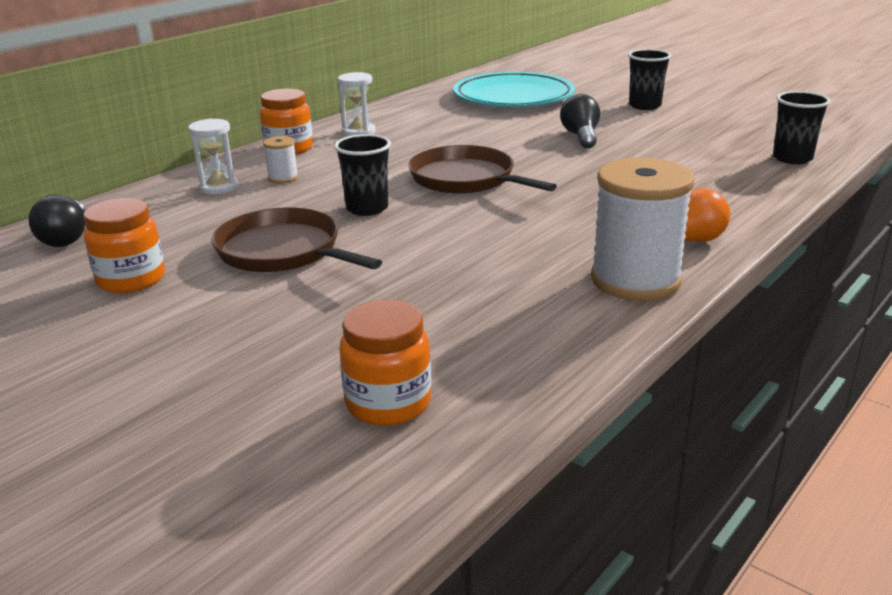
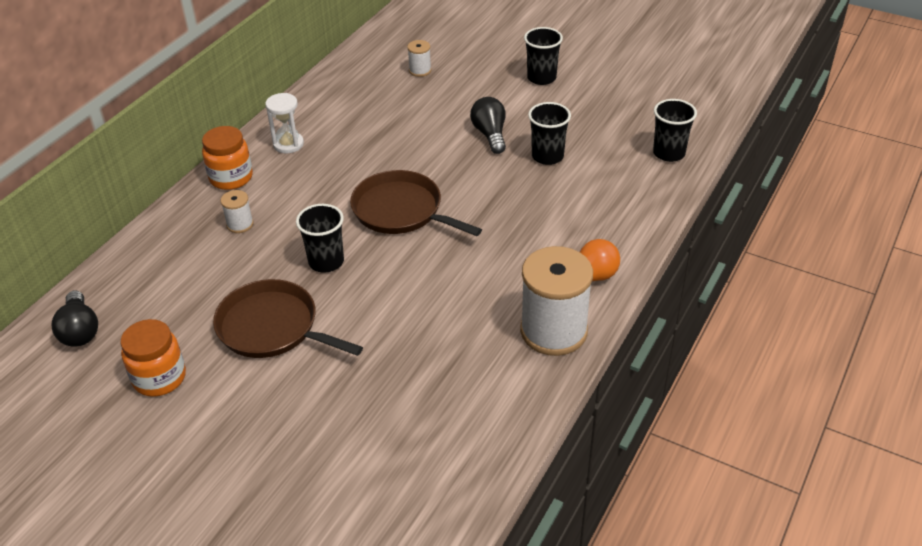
camera: 10 degrees left, 15 degrees up
white hourglass [188,119,239,195] -> none
orange jar [339,300,431,426] -> none
turquoise plate [453,71,575,107] -> white spool [407,40,431,77]
none -> black cup [528,102,571,165]

